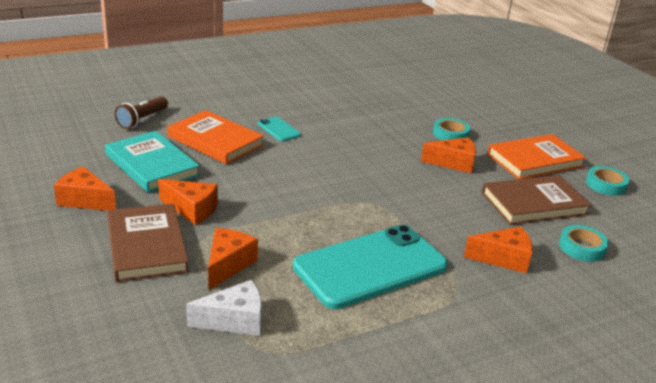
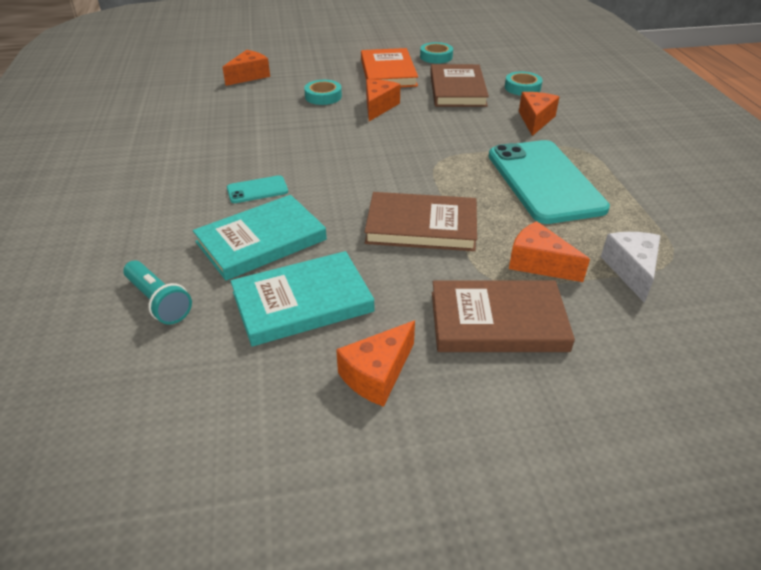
camera: 70 degrees left, 10 degrees up
brown flashlight [114,96,168,129] -> turquoise flashlight [123,260,192,324]
orange cheese [158,179,218,225] -> orange cheese moved to [222,50,270,86]
orange book [167,110,264,164] -> turquoise book [193,195,327,281]
none -> brown book [364,192,477,251]

